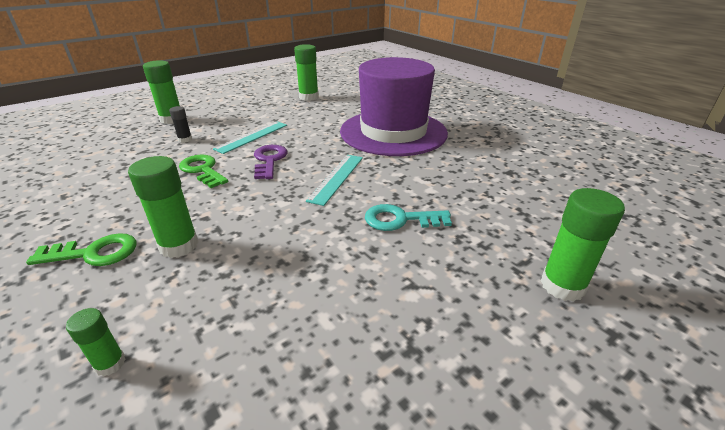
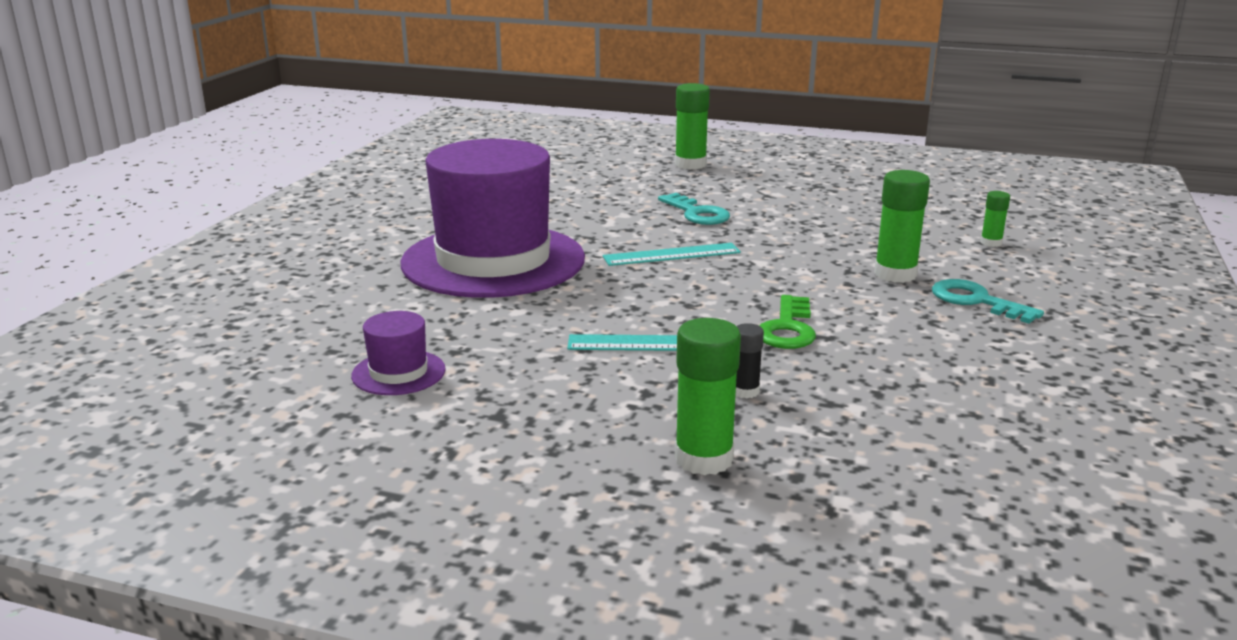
camera: 125 degrees left, 10 degrees down
green key [26,233,136,266] -> turquoise key [932,279,1044,323]
purple key [254,145,287,179] -> none
green glue stick [294,44,319,101] -> purple hat [351,311,446,395]

